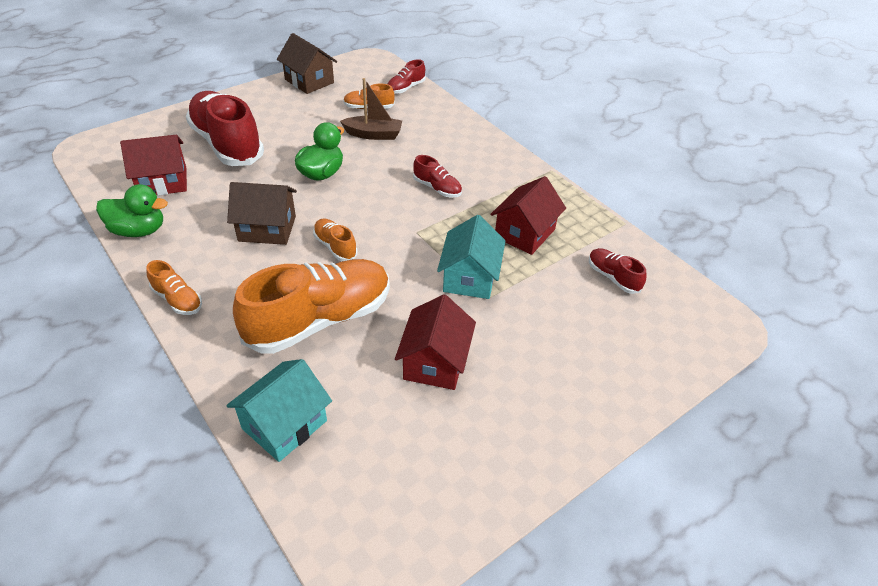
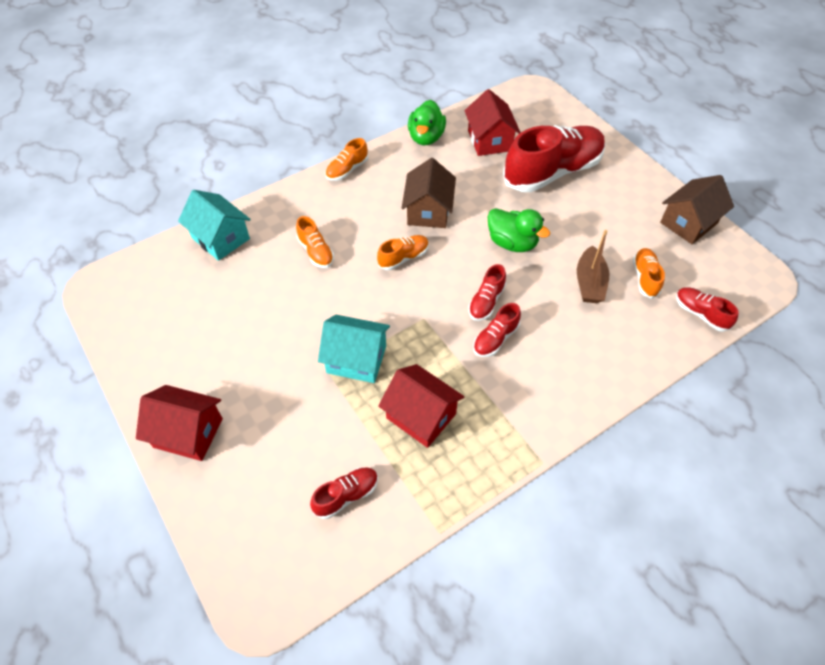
camera: 95 degrees right, 10 degrees up
orange shoe [233,259,390,354] -> orange shoe [296,216,334,268], size x0.45
red house [395,294,476,390] -> red house moved to [136,385,223,461]
none -> red shoe [468,264,506,321]

